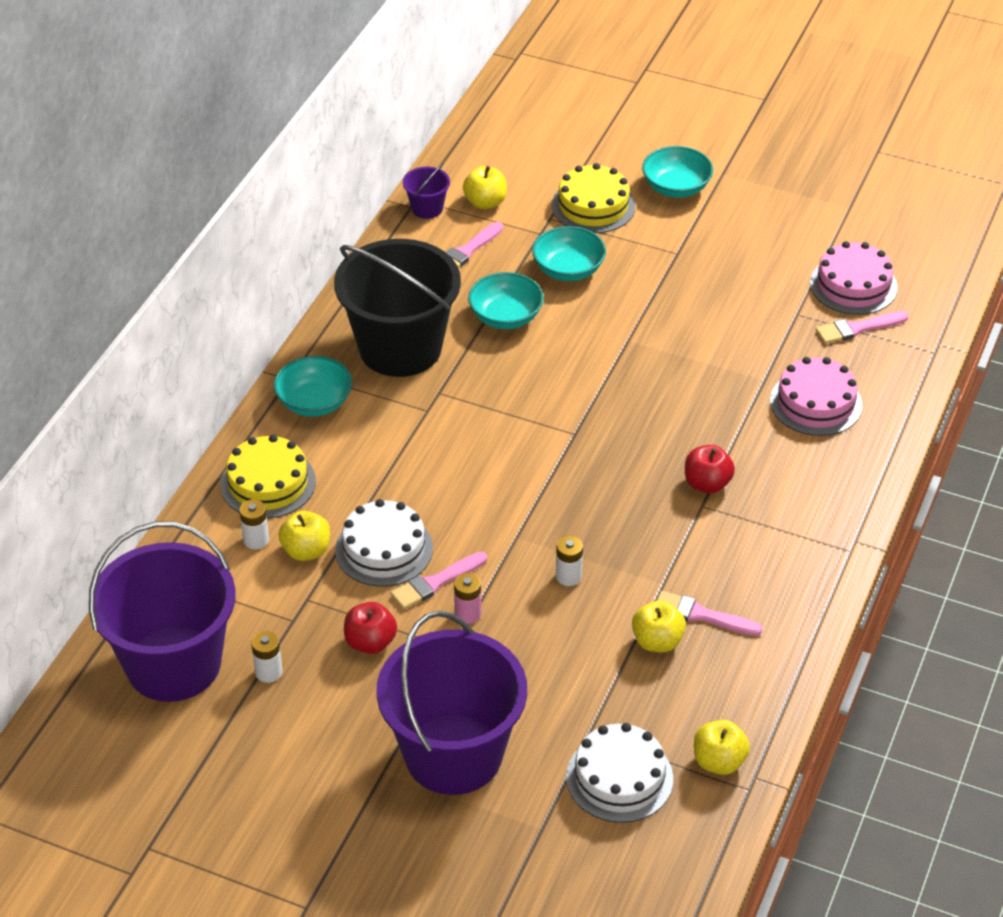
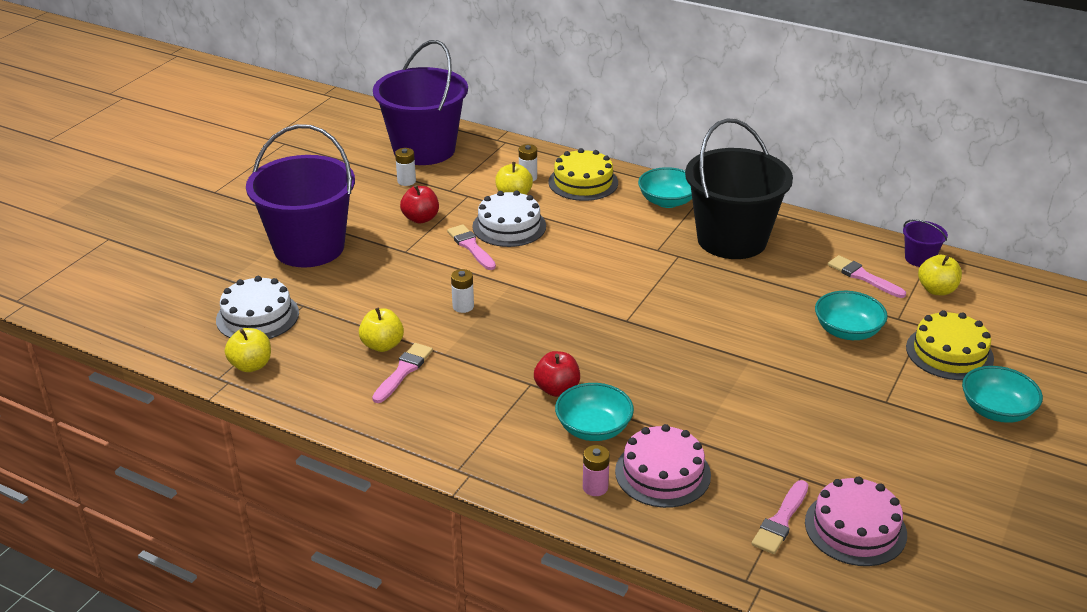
camera: 95 degrees right, 10 degrees down
pink battery [454,573,481,624] -> pink battery moved to [583,445,610,496]
turquoise bowl [468,272,544,329] -> turquoise bowl moved to [555,383,634,441]
pink brush [816,311,908,344] -> pink brush turned 135 degrees counterclockwise [751,480,808,554]

